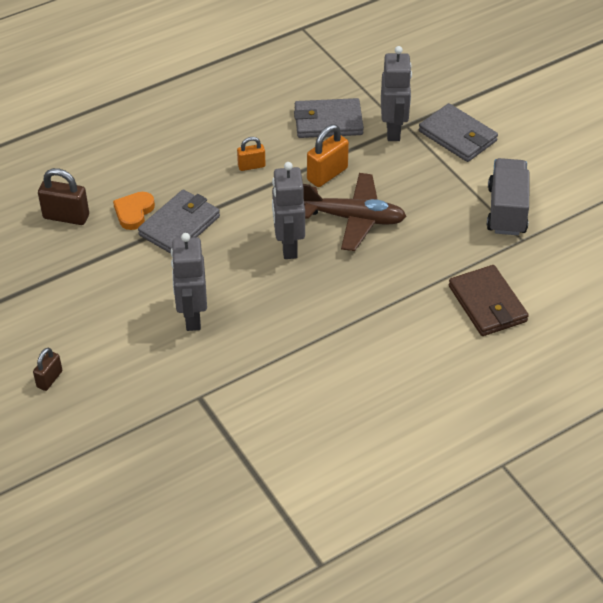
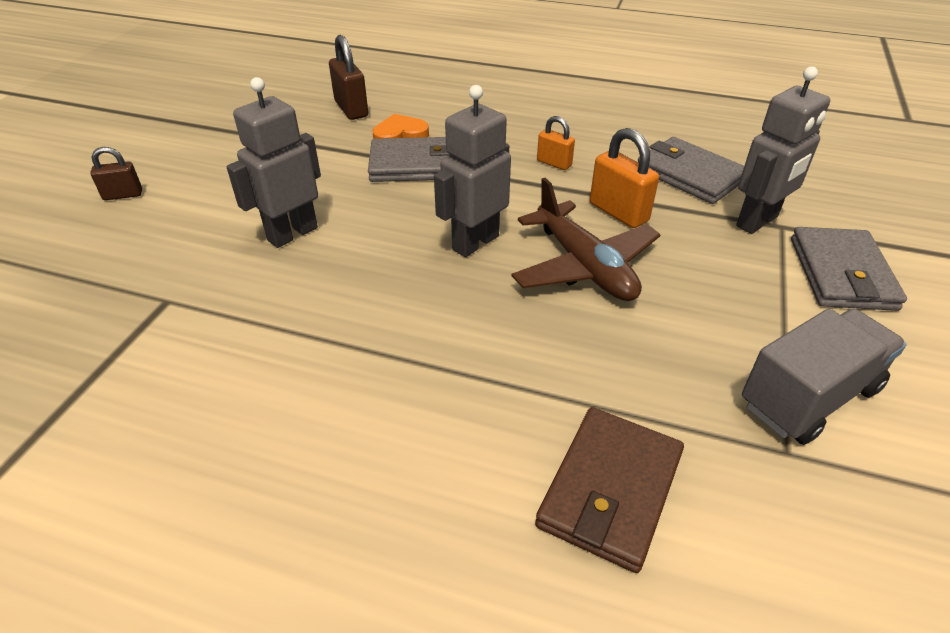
camera: 50 degrees right, 5 degrees down
orange padlock [307,124,349,187] -> orange padlock turned 45 degrees clockwise [590,128,659,228]

